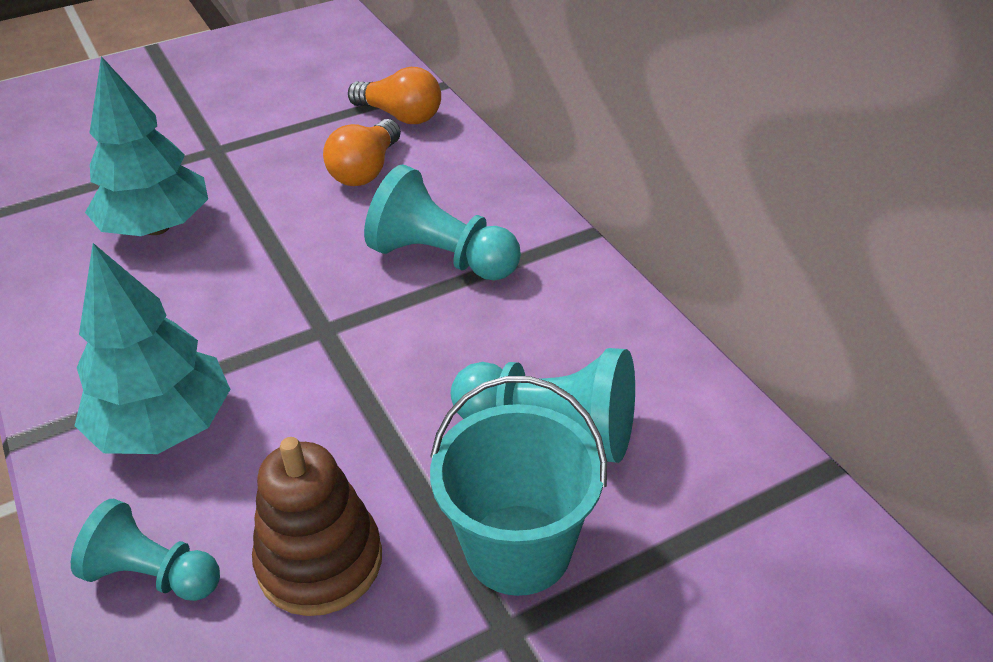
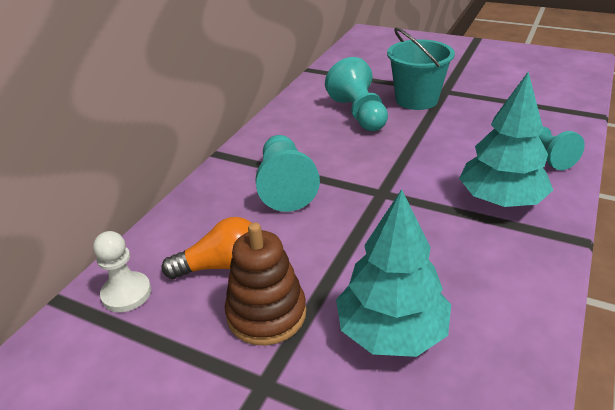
camera: 125 degrees left, 5 degrees down
brown stacking toy [252,437,382,616] -> brown stacking toy moved to [225,222,306,346]
orange light bulb [348,67,441,124] -> white pawn [93,231,151,312]

